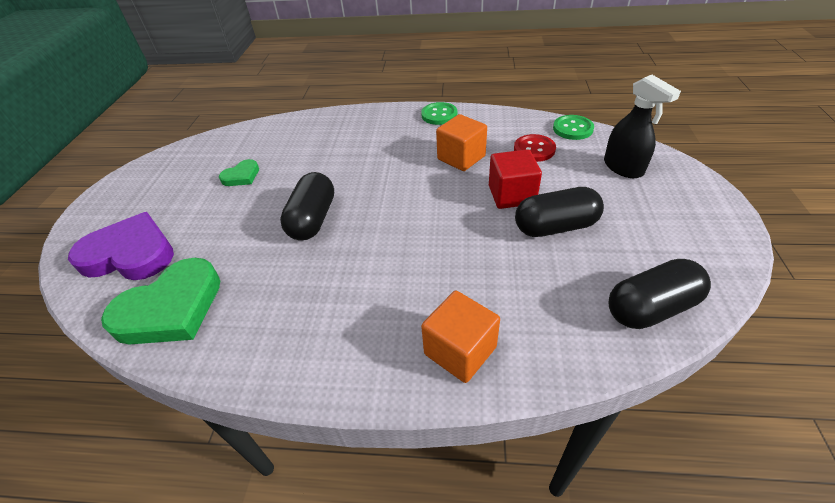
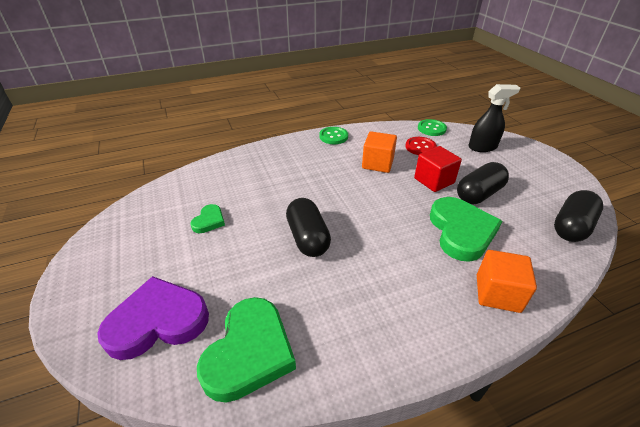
camera: 30 degrees left, 5 degrees down
black spray bottle [604,75,681,178] -> black spray bottle turned 45 degrees counterclockwise [469,84,520,152]
none -> green heart [430,197,502,262]

